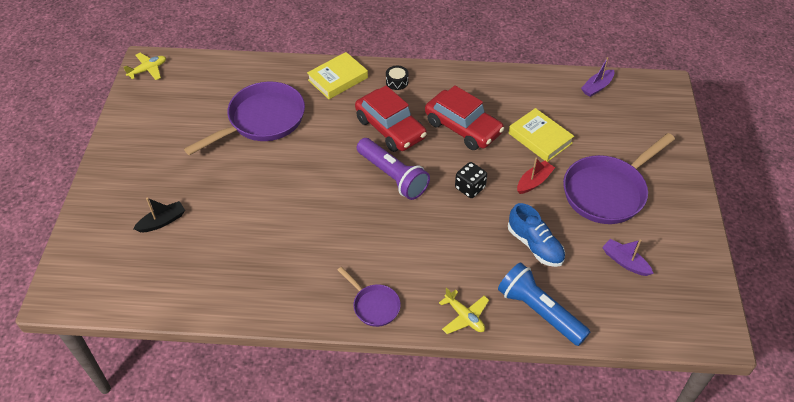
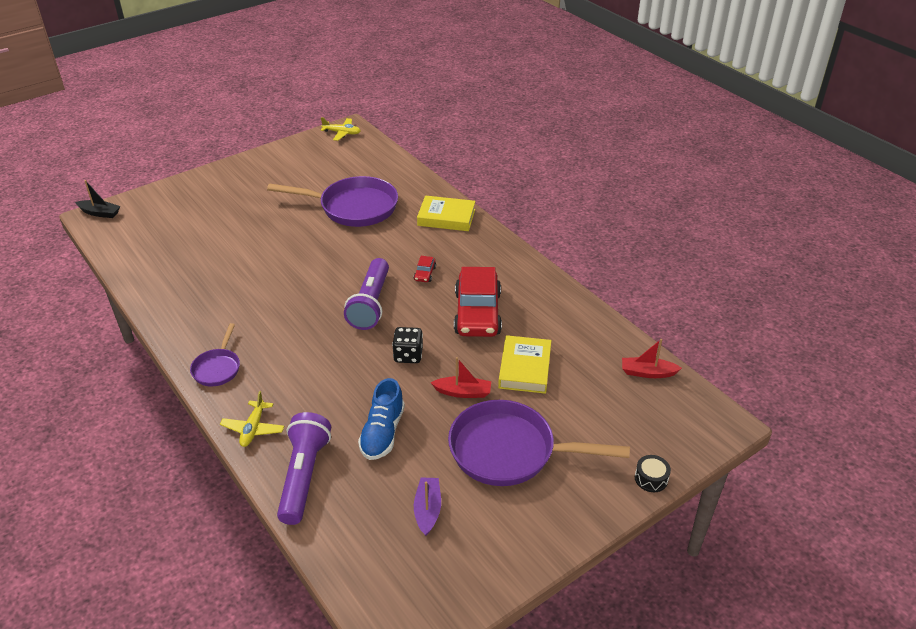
camera: 50 degrees right, 10 degrees down
black boat [133,198,185,232] -> black boat moved to [75,180,120,218]
red car [355,85,427,152] -> red car [414,256,436,282], size x0.40
black drum [386,66,409,90] -> black drum moved to [635,455,671,492]
blue flashlight [498,262,590,346] -> purple flashlight [277,412,331,525]
purple boat [581,57,614,97] -> red boat [622,339,682,378]

